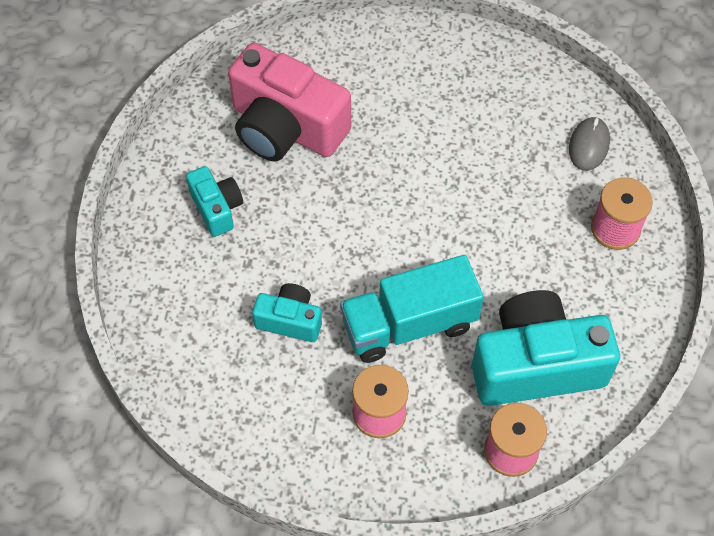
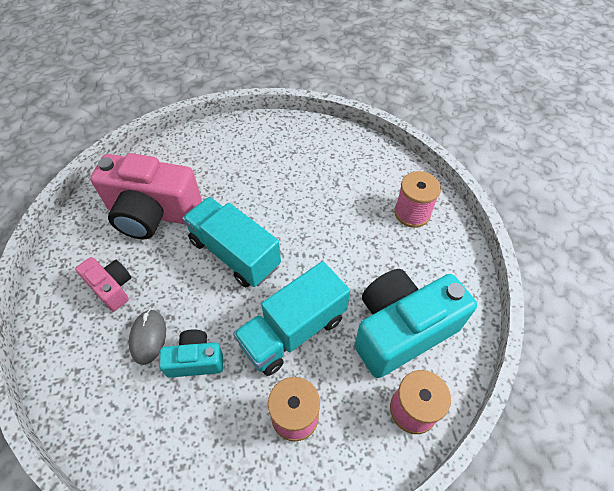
camera: 20 degrees left, 5 degrees down
turquoise camera [186,166,243,237] -> pink camera [75,257,131,311]
grey mouse [569,117,610,171] -> grey mouse moved to [129,309,166,365]
none -> turquoise truck [182,197,281,287]

